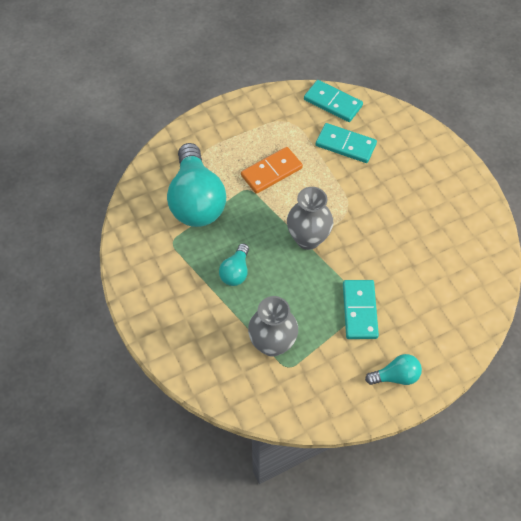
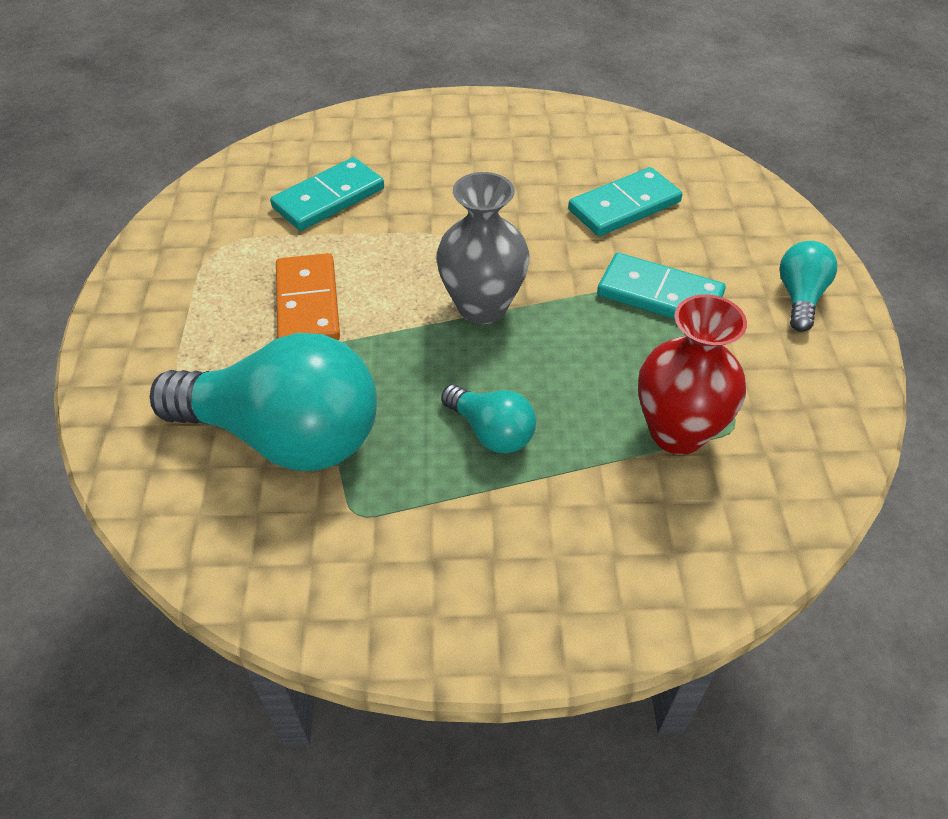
camera: 65 degrees left, 10 degrees down
grey vase [248,296,298,357] -> red vase [638,294,747,455]
turquoise domino [304,80,363,122] -> turquoise domino moved to [568,167,682,236]

